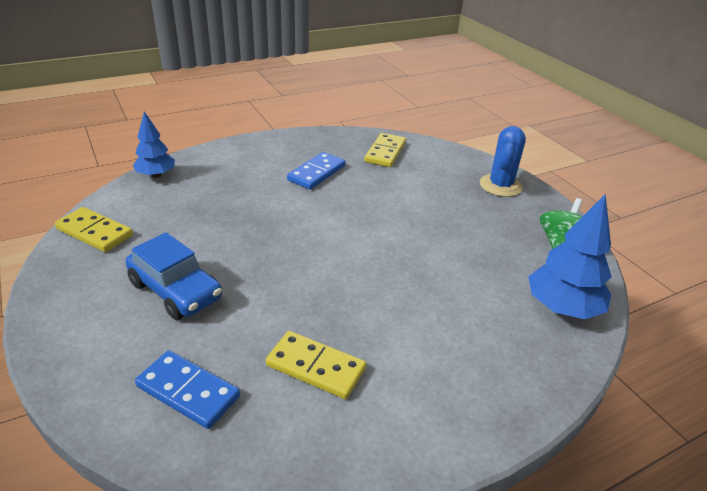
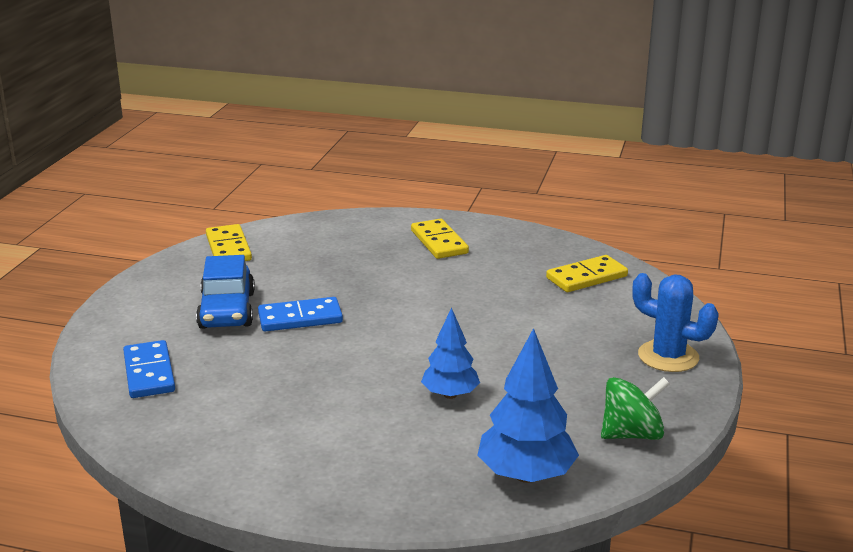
camera: 45 degrees right, 10 degrees down
blue tree [133,111,175,178] -> blue tree moved to [421,307,480,399]
yellow domino [266,331,366,399] -> yellow domino moved to [411,219,469,259]
blue domino [287,152,346,190] -> blue domino moved to [258,297,343,332]
blue cactus [480,126,526,197] -> blue cactus turned 60 degrees clockwise [632,273,719,372]

